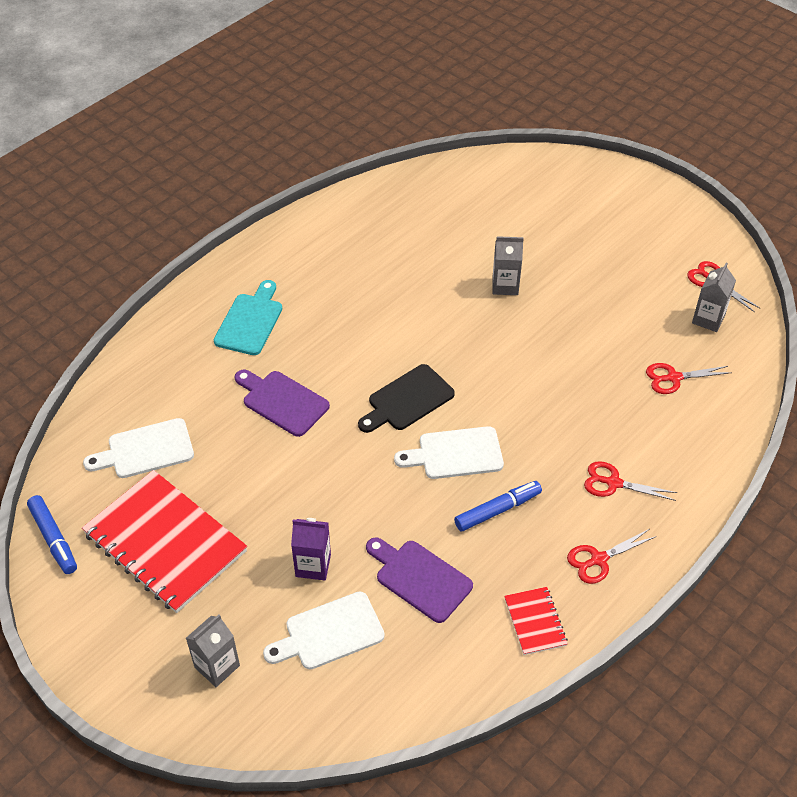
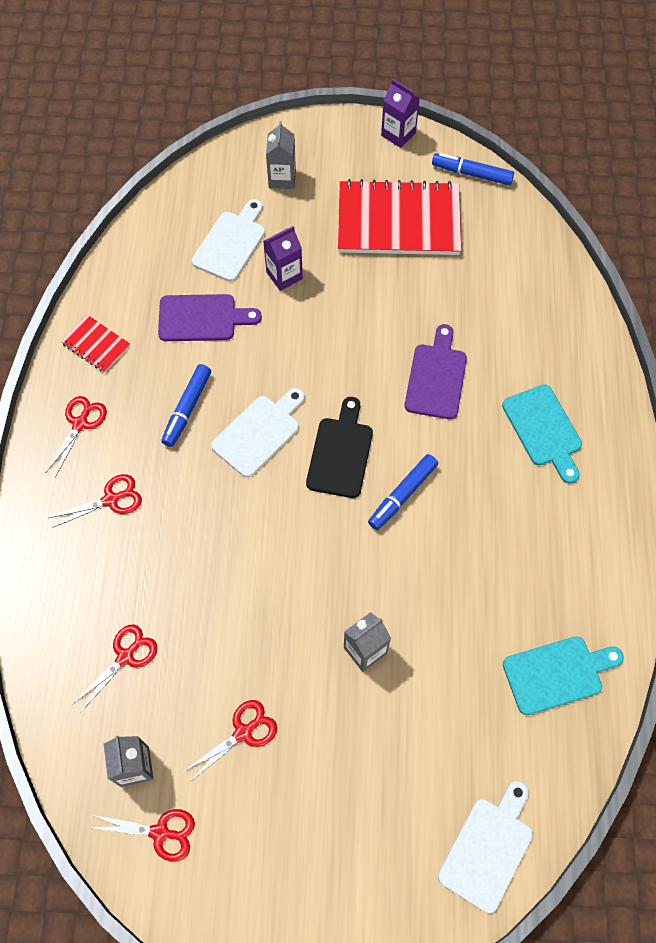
camera: 140 degrees right, 15 degrees up
white cutting board [83,418,194,478] -> white cutting board moved to [438,781,533,913]
purple cutting board [235,370,330,437] -> purple cutting board turned 75 degrees counterclockwise [404,324,467,419]
none -> red scissors [183,700,277,782]
none -> blue marker [368,454,438,530]
none -> purple carton [381,79,420,148]
none -> turquoise cutting board [503,636,624,715]

